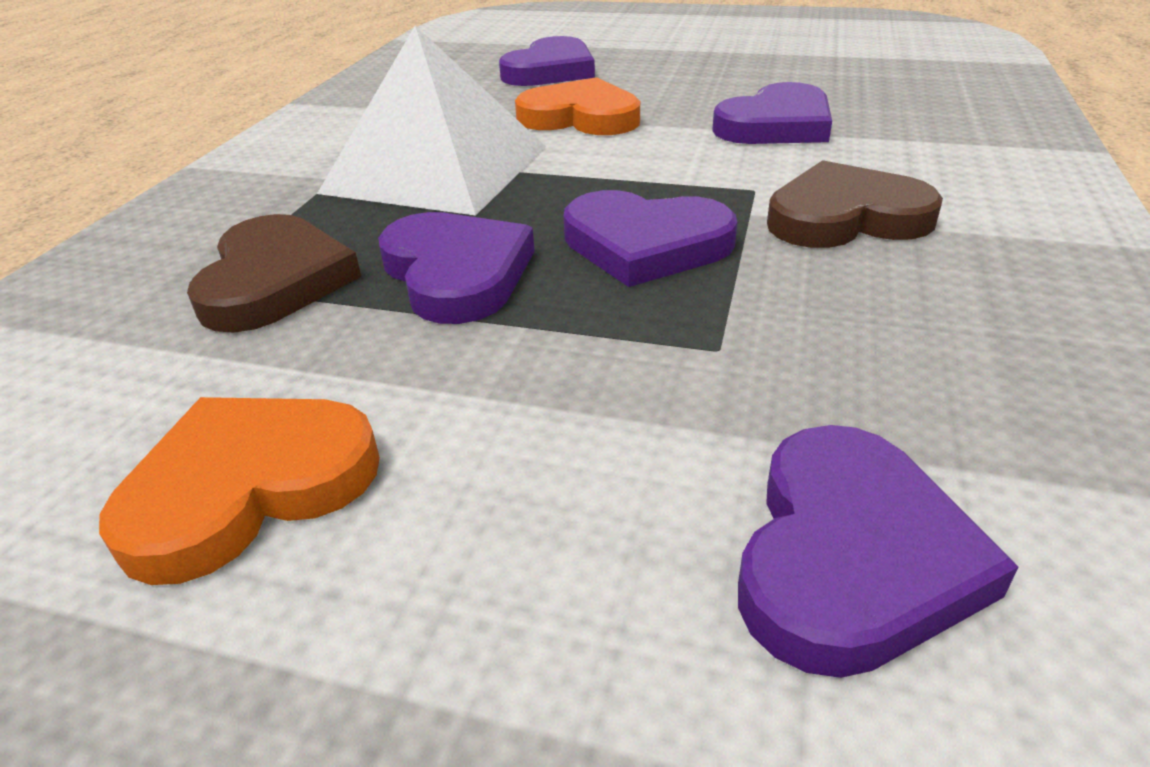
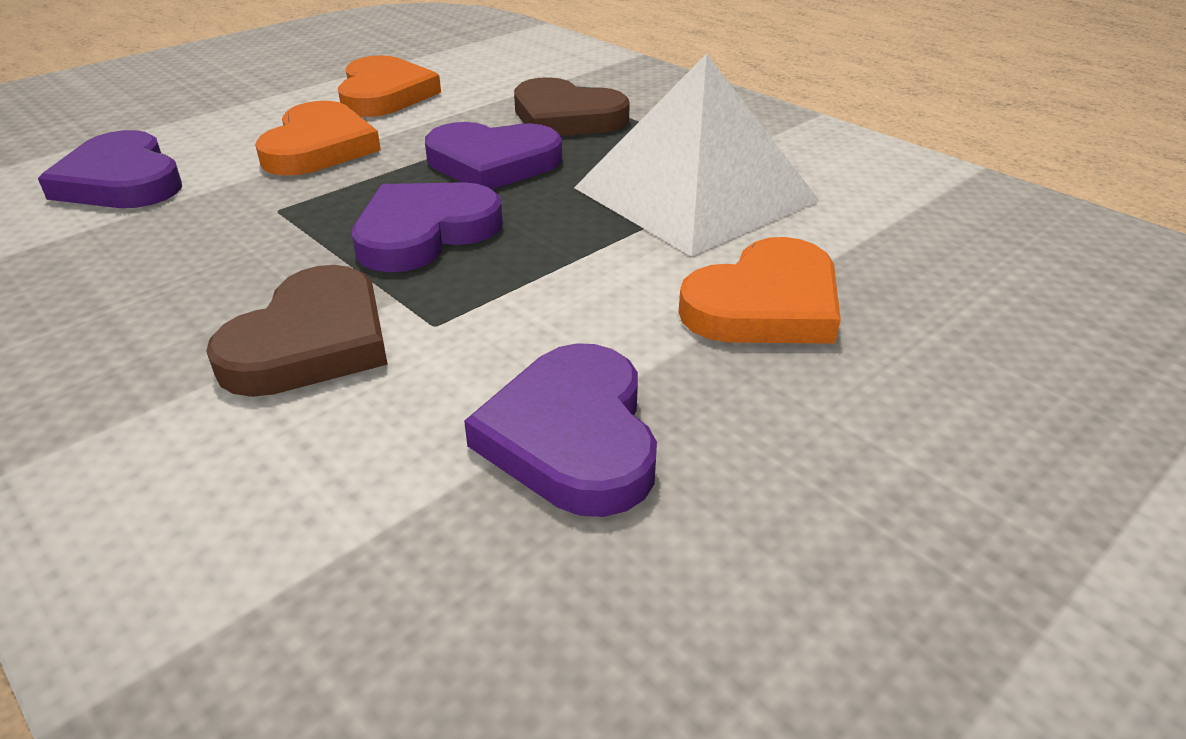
camera: 120 degrees right, 0 degrees up
purple heart [499,36,595,86] -> none
none -> orange heart [255,101,381,176]

